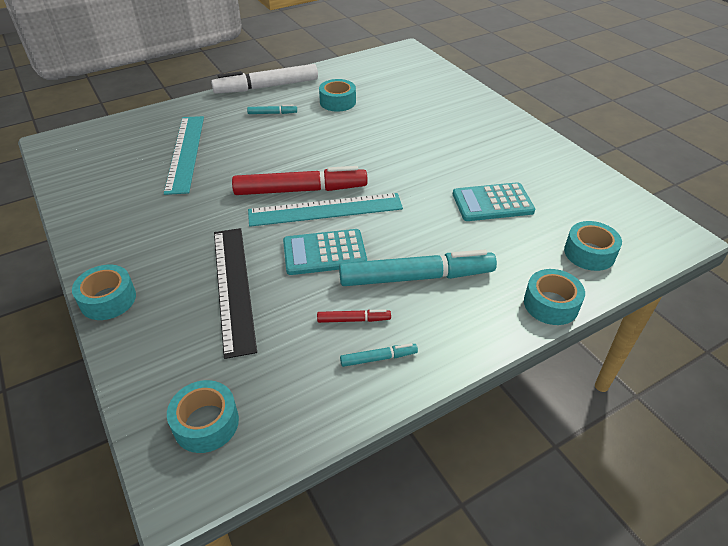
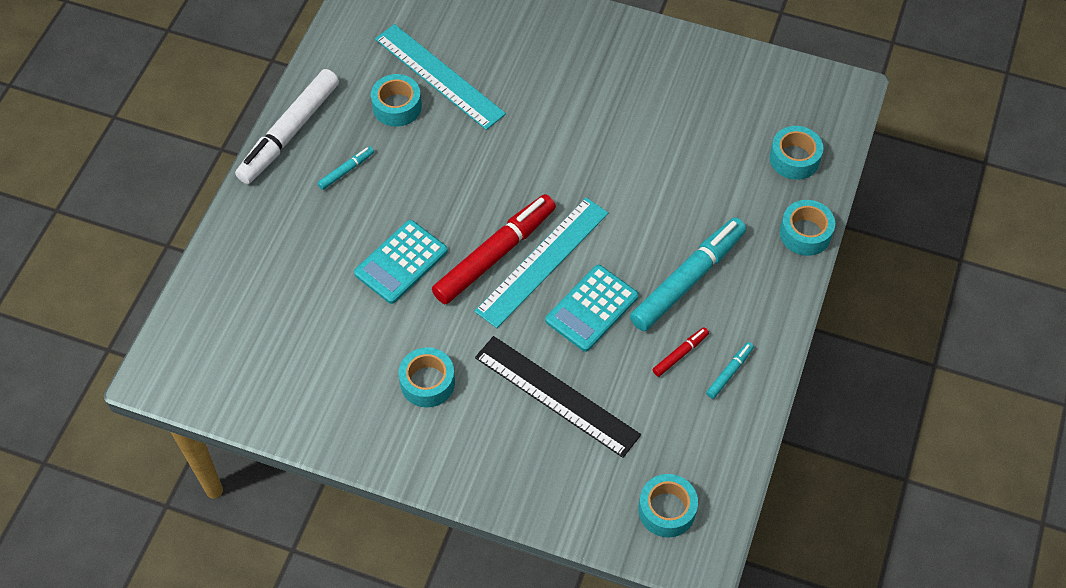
camera: 40 degrees left, 15 degrees up
turquoise tape [72,265,136,320] -> turquoise tape moved to [399,347,455,407]
turquoise ruler [164,116,204,195] -> turquoise ruler moved to [375,24,506,130]
turquoise calculator [453,182,535,221] -> turquoise calculator moved to [354,220,448,304]

